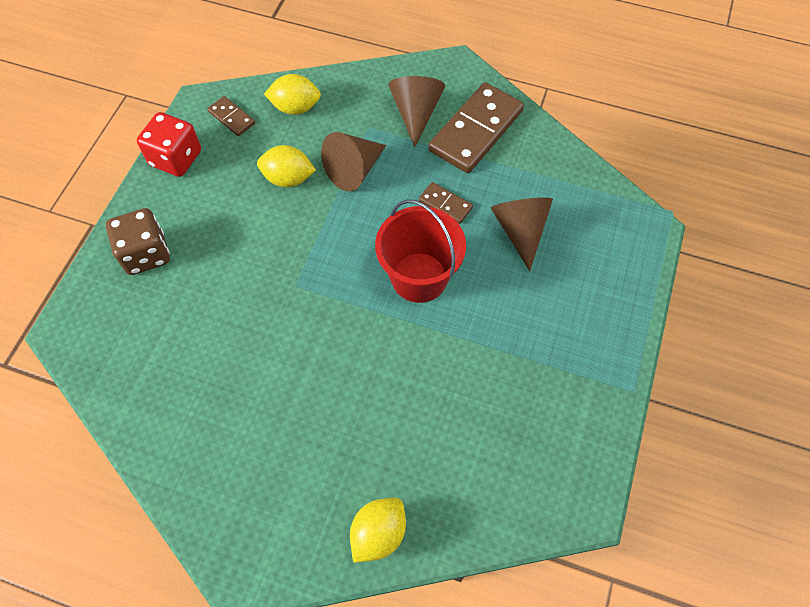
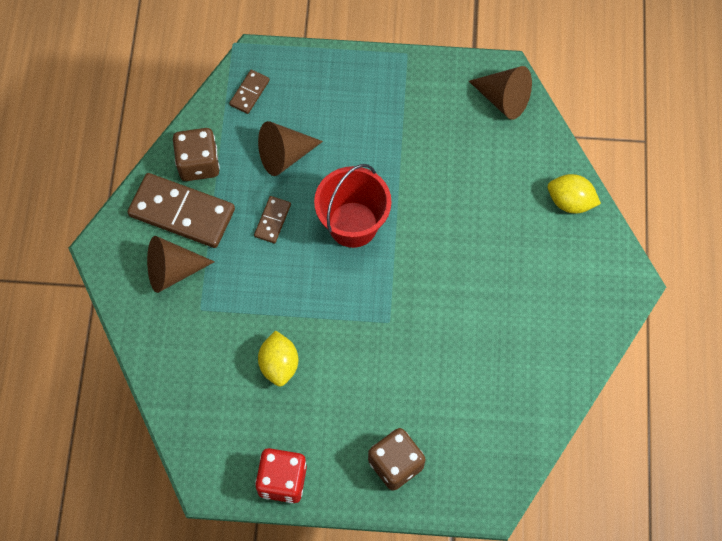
camera: 105 degrees left, 5 degrees up
brown domino [207,96,255,136] -> brown domino moved to [229,70,270,114]
yellow lemon [264,74,321,115] -> none
brown cone [321,132,386,191] -> brown cone moved to [469,66,532,119]
none -> brown dice [173,128,220,181]

